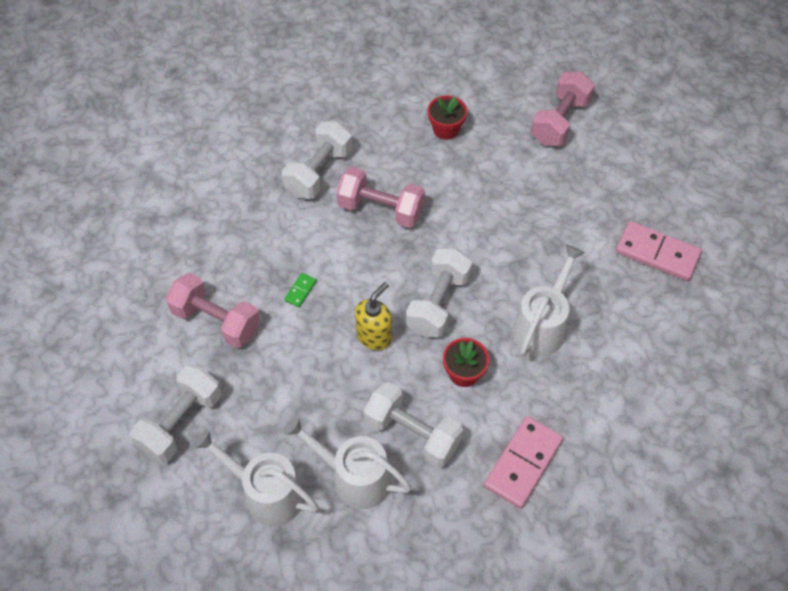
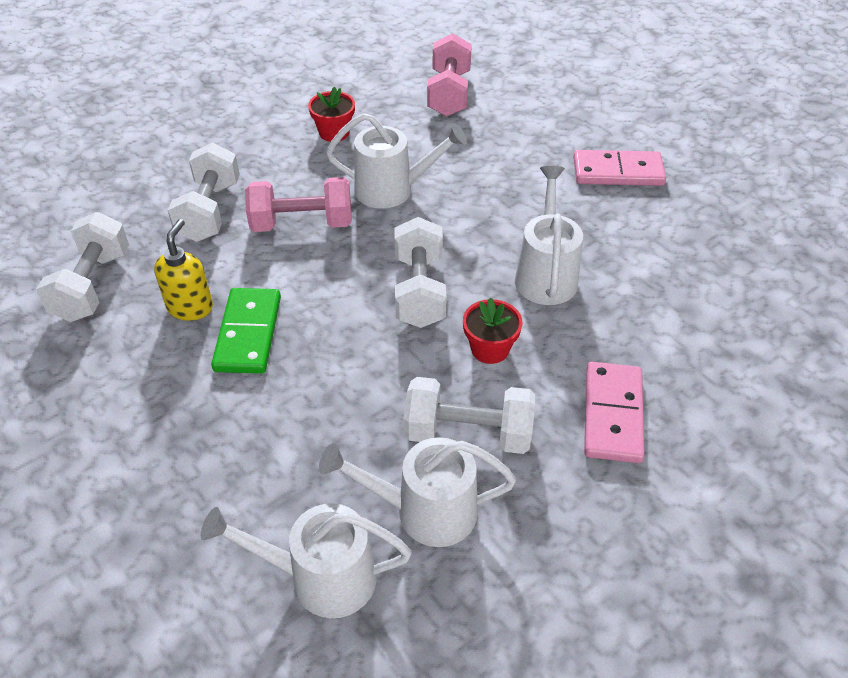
camera: 25 degrees left, 10 degrees down
white dumbbell [130,365,222,463] -> white dumbbell moved to [36,212,129,322]
pink dumbbell [166,273,260,348] -> none
green domino [284,273,317,307] -> green domino [211,288,281,374], size x2.24
yellow soap dispenser [355,282,392,350] -> yellow soap dispenser moved to [154,219,213,321]
none -> white watering can [326,113,467,209]

